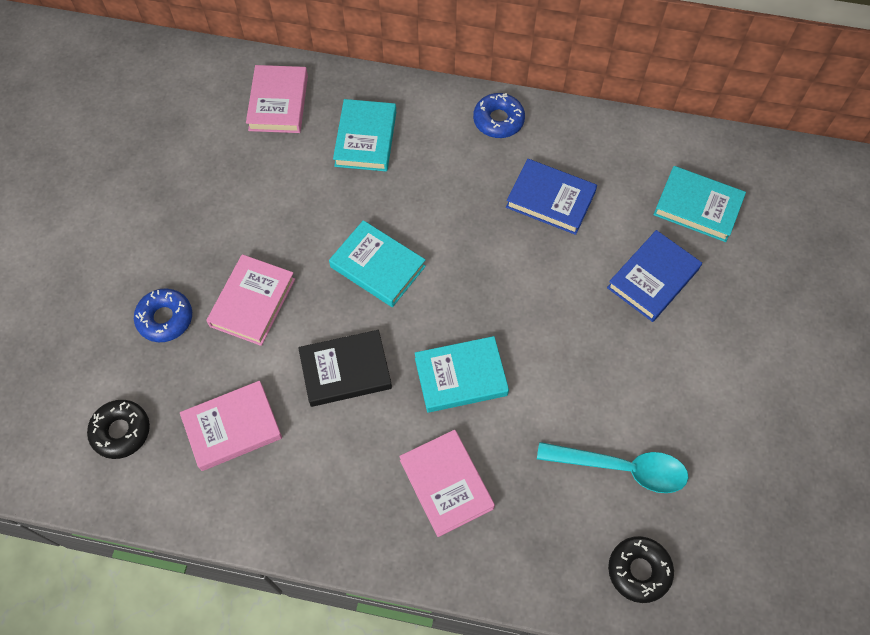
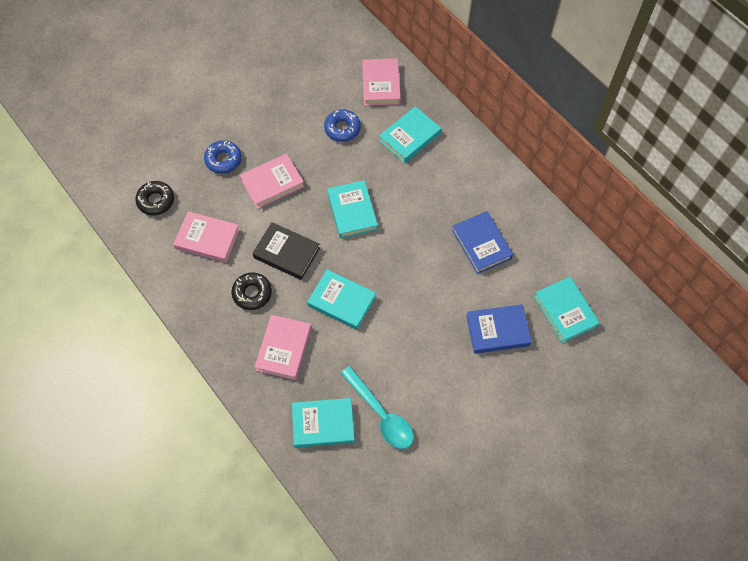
camera: 40 degrees right, 0 degrees up
pink book [246,65,308,133] -> pink book turned 45 degrees counterclockwise [362,58,401,106]
blue donut [473,93,525,138] -> blue donut moved to [324,109,361,142]
black donut [608,536,674,603] -> black donut moved to [232,273,272,310]
none -> turquoise book [292,398,355,448]

